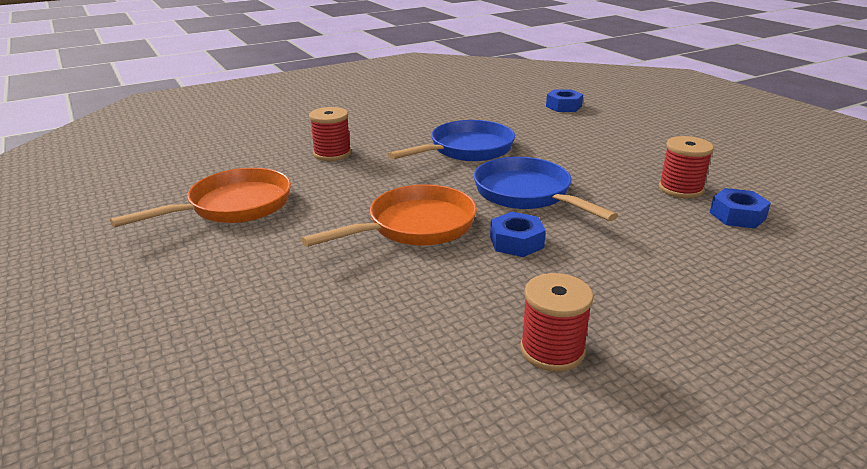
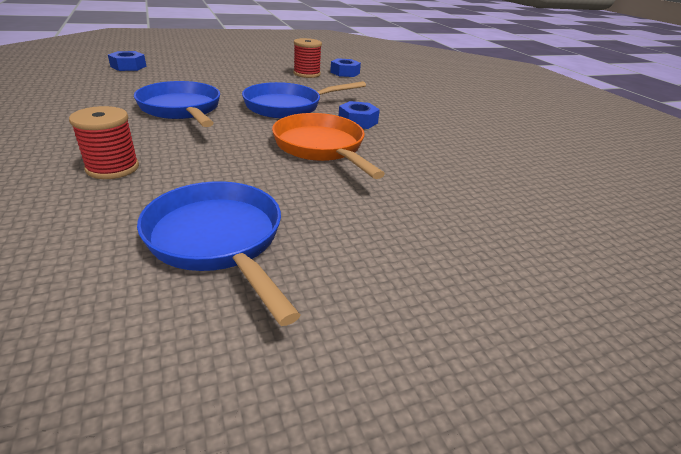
camera: 85 degrees left, 5 degrees up
orange pan [110,168,291,227] -> blue pan [137,181,300,326]
red spool [520,273,594,372] -> none

